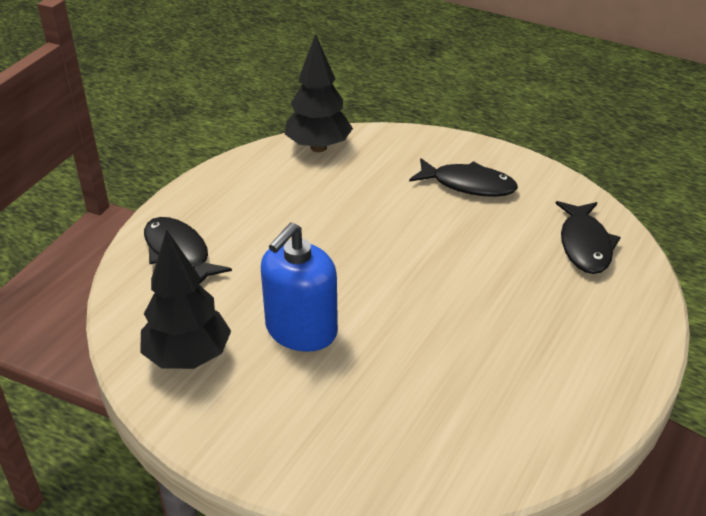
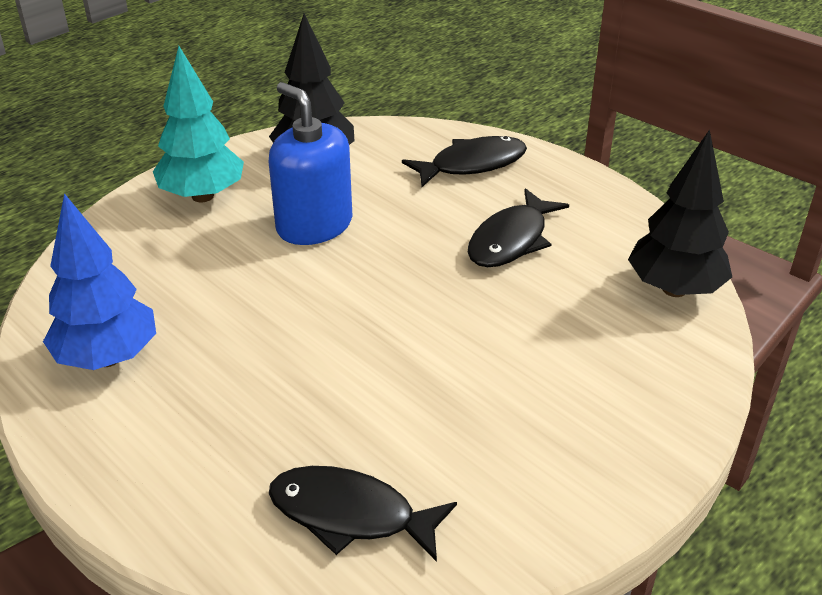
camera: 105 degrees right, 0 degrees up
black fish [409,158,518,197] -> black fish moved to [468,188,569,267]
none -> blue tree [43,193,156,370]
none -> turquoise tree [153,46,244,203]

